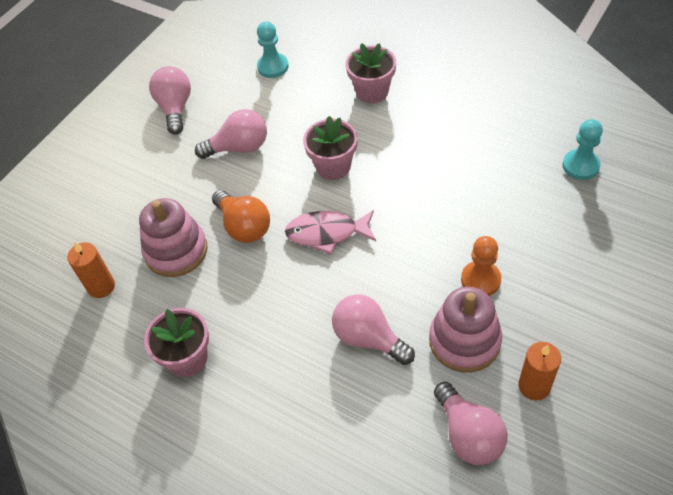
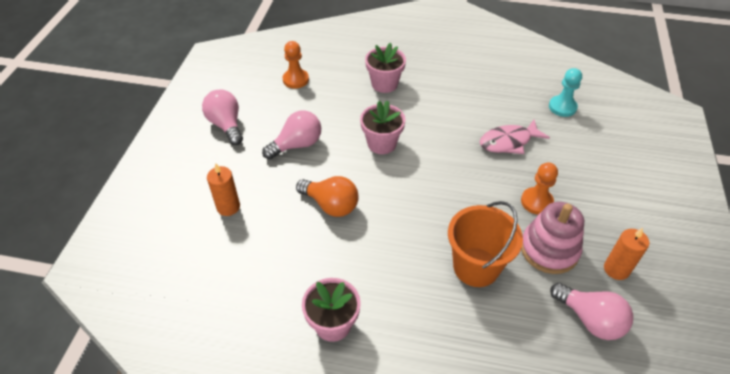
camera: 25 degrees left, 5 degrees down
orange candle [67,242,115,298] -> orange candle moved to [207,163,240,216]
pink stacking toy [139,198,208,277] -> none
turquoise pawn [257,22,289,78] -> orange pawn [283,41,309,88]
pink fish [285,210,376,254] -> pink fish moved to [480,120,550,154]
pink light bulb [332,295,415,365] -> orange bucket [448,201,523,287]

